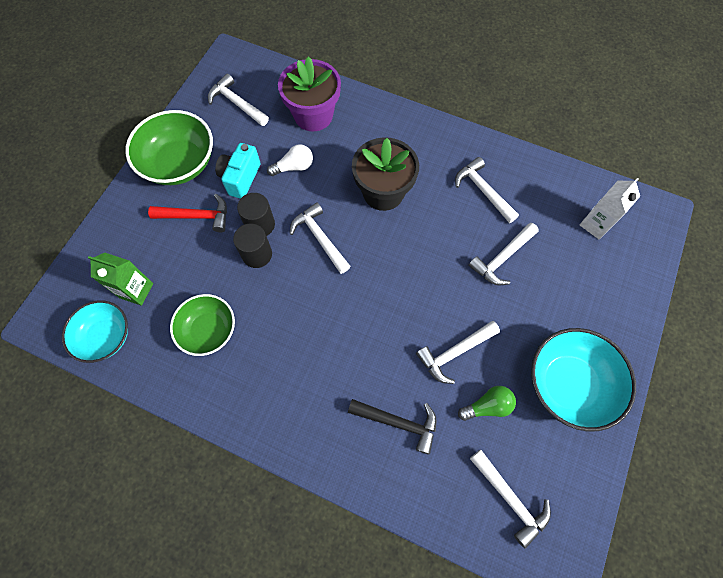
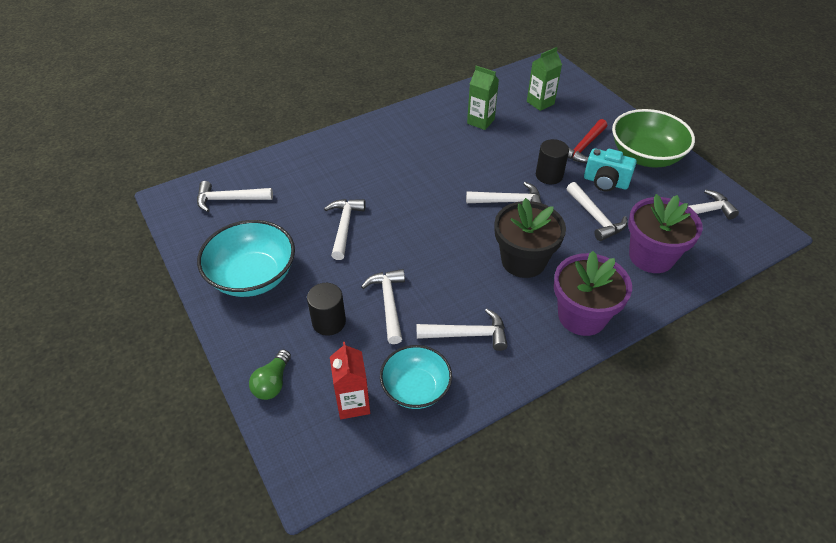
camera: 125 degrees right, 20 degrees down
turquoise bowl [62,300,128,363] -> turquoise bowl moved to [380,345,452,409]
green bowl [170,294,235,356] -> green carton [467,66,499,130]
turquoise camera [215,143,261,199] -> turquoise camera turned 150 degrees clockwise [584,148,637,192]
black cylinder [233,224,272,268] -> black cylinder moved to [307,283,346,336]
white light bulb [267,144,313,176] -> white hammer [566,182,627,241]
black hammer [348,399,436,455] -> none
green light bulb [458,386,516,421] -> green light bulb moved to [249,349,291,400]
white carton [580,178,640,240] -> red carton [330,342,370,419]
none -> purple flower pot [554,251,632,336]

